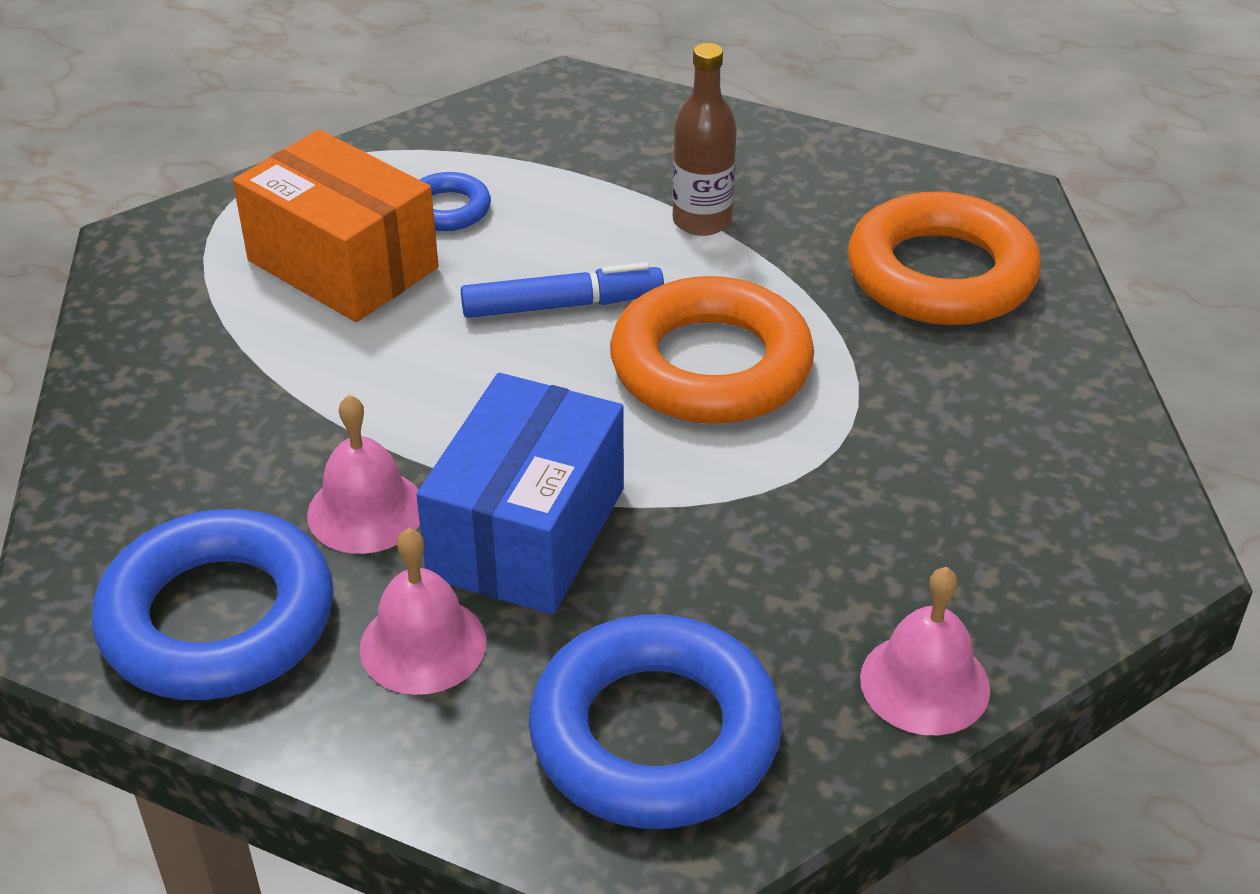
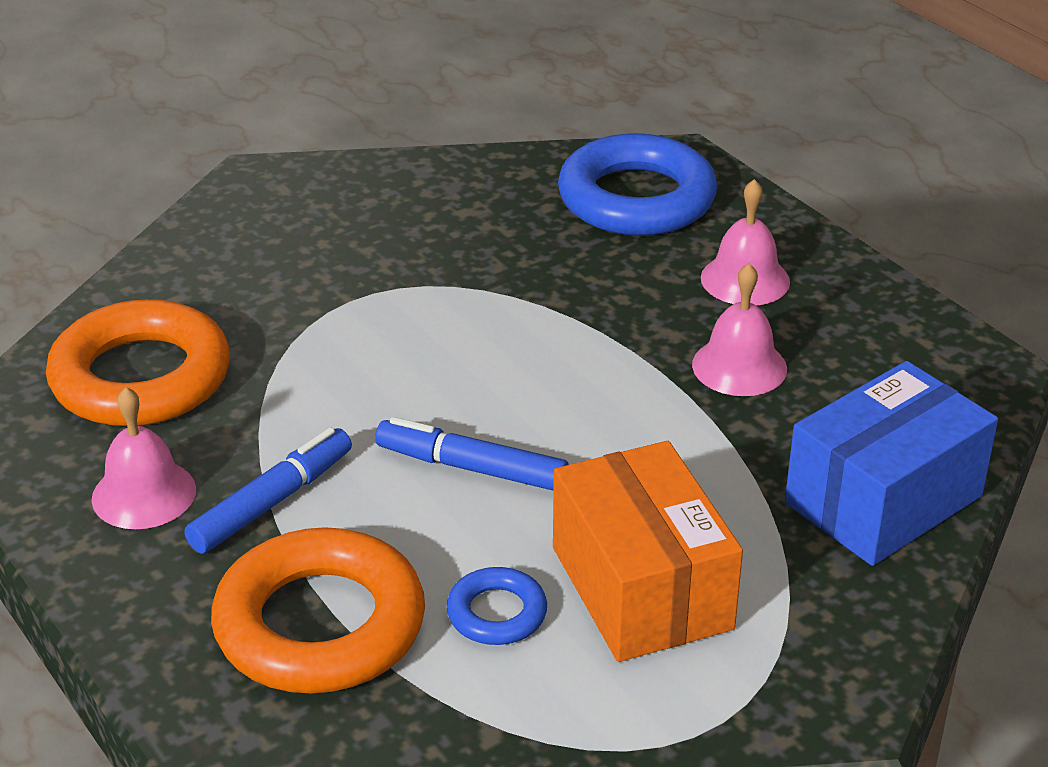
camera: 150 degrees left, 5 degrees down
blue ring [92,509,334,700] -> none
blue box [416,373,624,615] -> blue box moved to [785,361,998,566]
orange ring [610,276,814,424] -> orange ring moved to [211,527,425,693]
brown bottle [672,43,737,236] -> blue marker [184,427,352,554]
pink bell [860,567,990,735] -> pink bell moved to [92,387,196,529]

